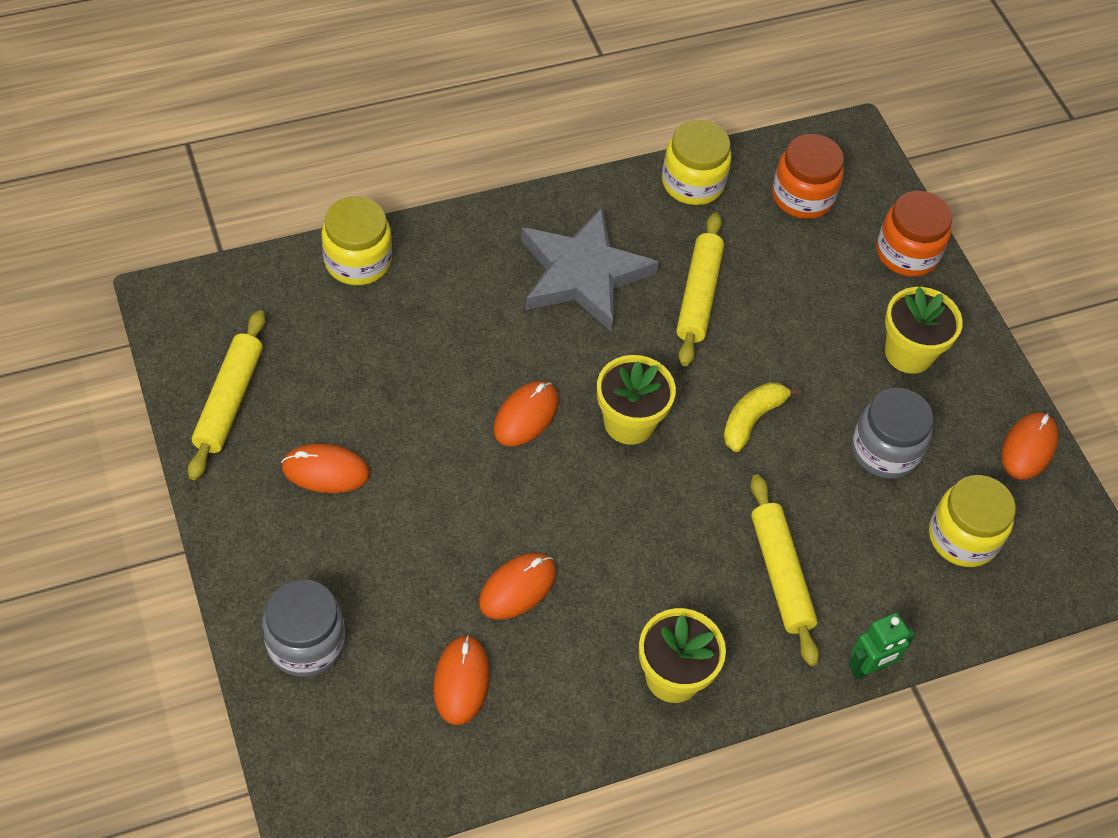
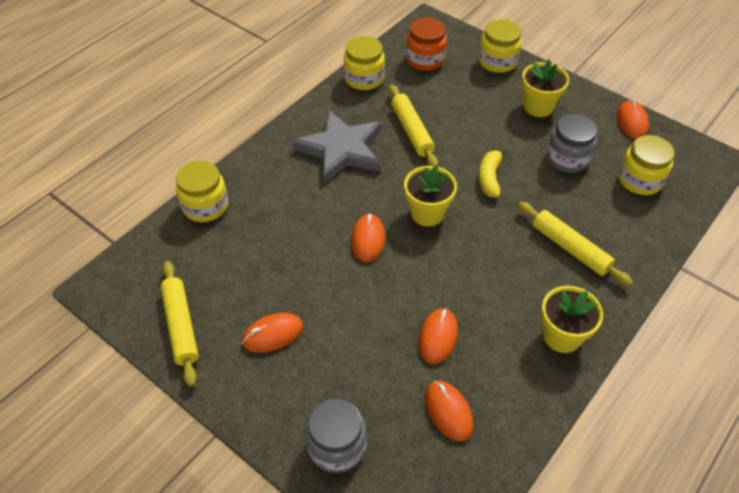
camera: 25 degrees left, 5 degrees down
green robot [848,613,915,679] -> none
orange jar [876,191,952,277] -> yellow jar [479,19,522,73]

